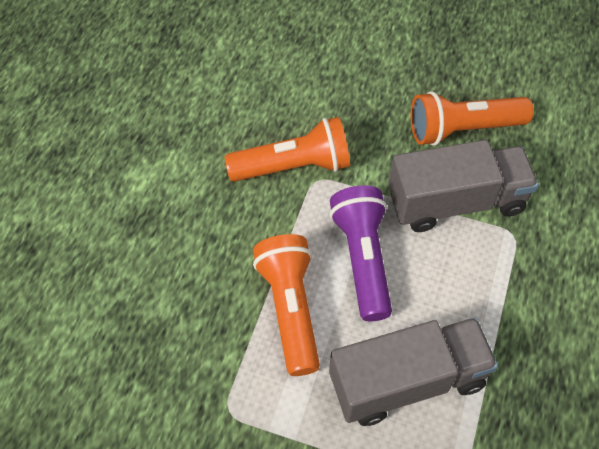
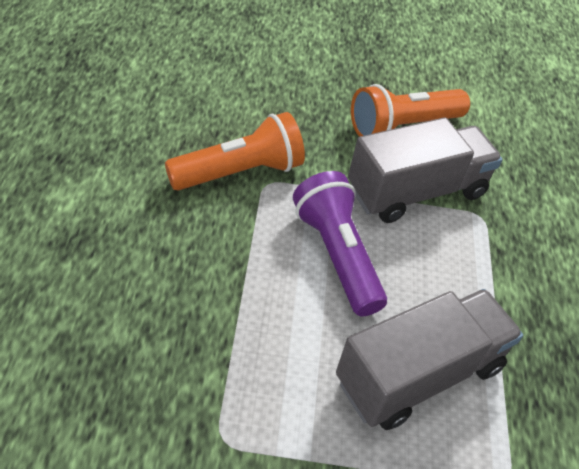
camera: 20 degrees left, 10 degrees down
orange flashlight [253,234,320,376] -> none

